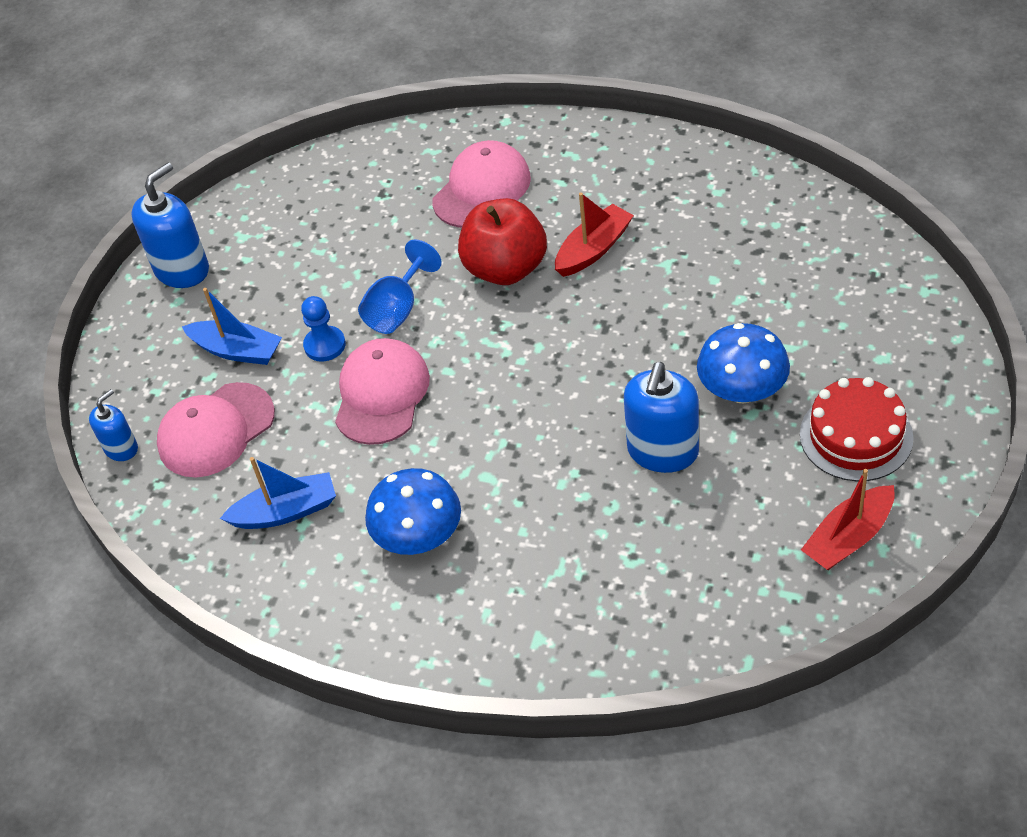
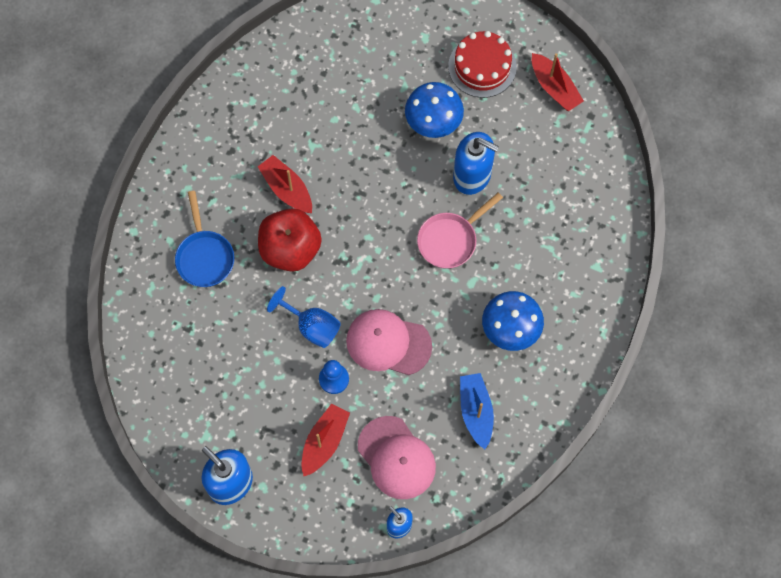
camera: 90 degrees left, 20 degrees up
blue boat [182,288,282,365] -> red boat [301,404,350,476]
pink cap [432,140,531,228] -> blue pan [175,191,234,287]
none -> pink pan [417,192,503,269]

